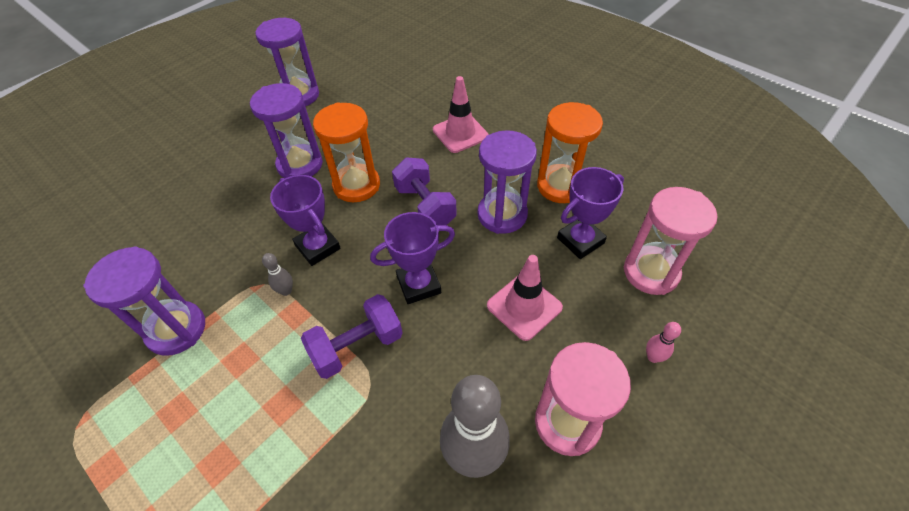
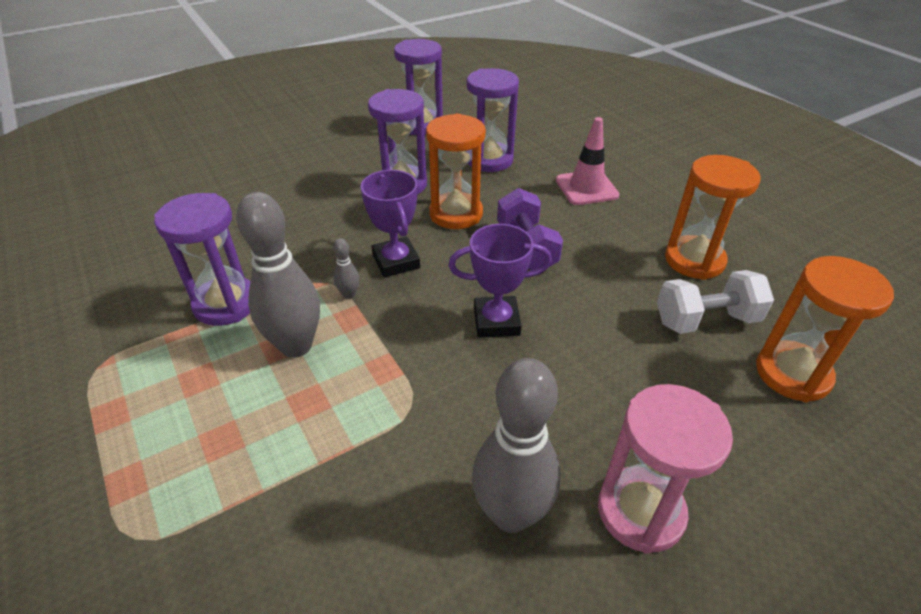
camera: 15 degrees right, 10 degrees down
purple dumbbell [301,294,403,379] -> none
purple hourglass [478,130,537,234] -> purple hourglass moved to [467,68,519,172]
pink traffic cone [487,255,563,341] -> none
purple trophy [557,167,624,259] -> white dumbbell [657,270,774,334]
pink hourglass [624,187,717,295] -> orange hourglass [756,256,894,402]
pink bowling pin [646,322,681,363] -> none
none -> grey bowling pin [236,192,320,358]

